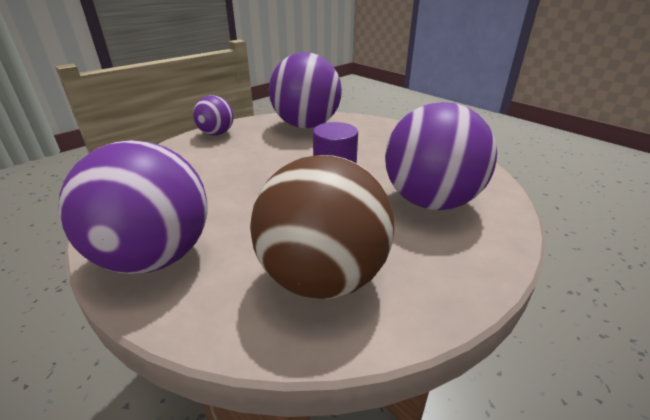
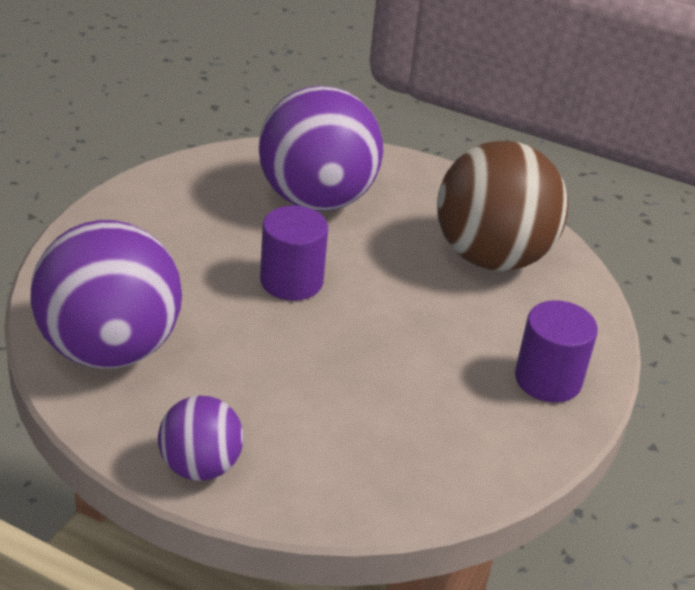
camera: 115 degrees left, 5 degrees up
purple ball [59,140,207,274] -> purple cylinder [515,300,598,403]

